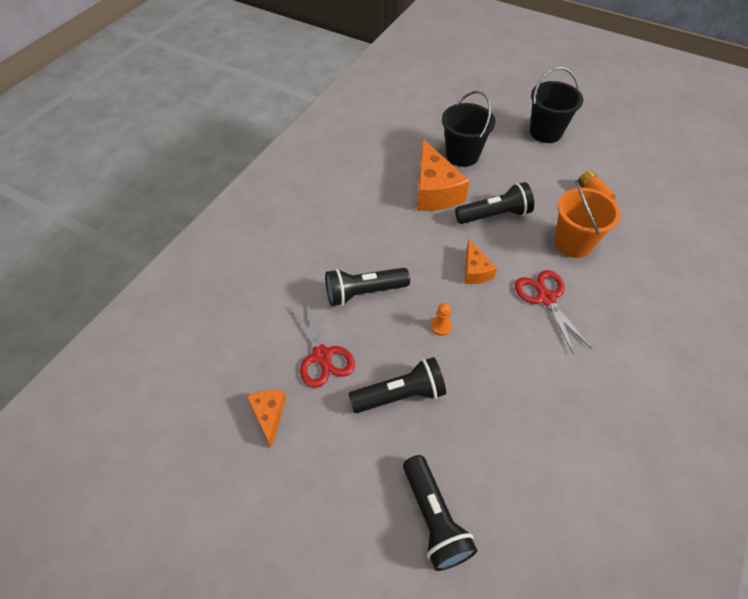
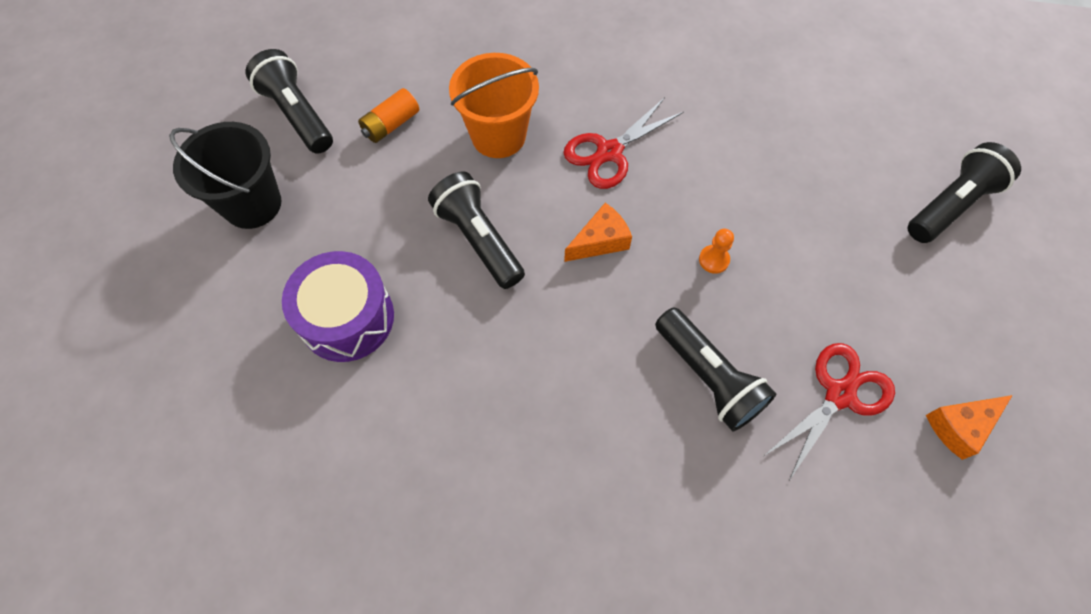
camera: 110 degrees left, 10 degrees up
black flashlight [349,357,446,413] -> black flashlight moved to [245,49,333,154]
orange cheese [417,139,470,211] -> none
black bucket [442,91,495,167] -> purple drum [282,251,394,362]

